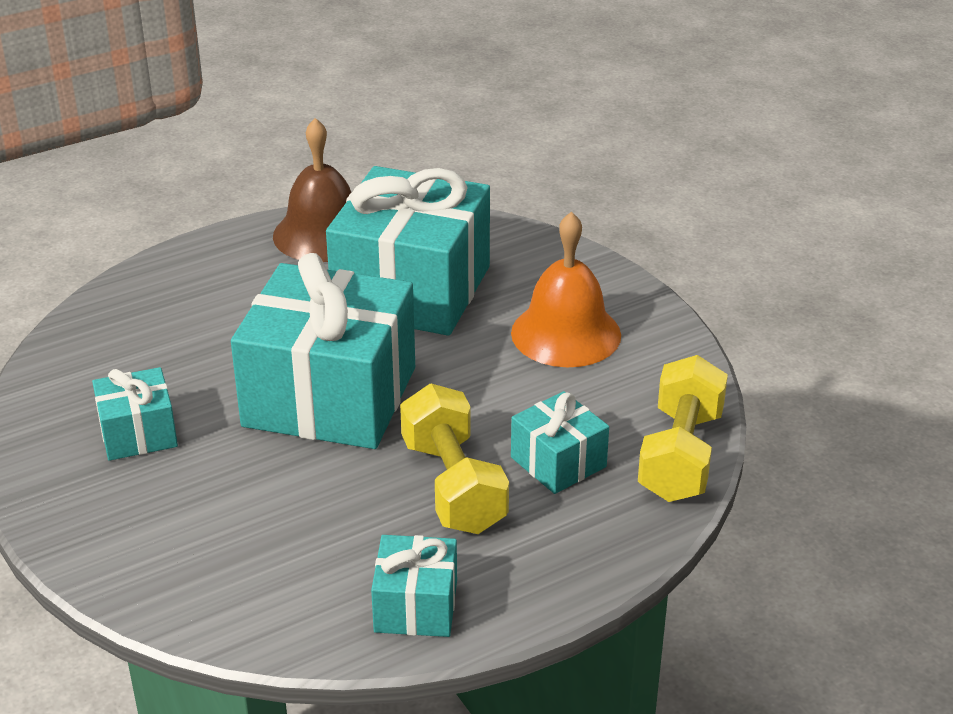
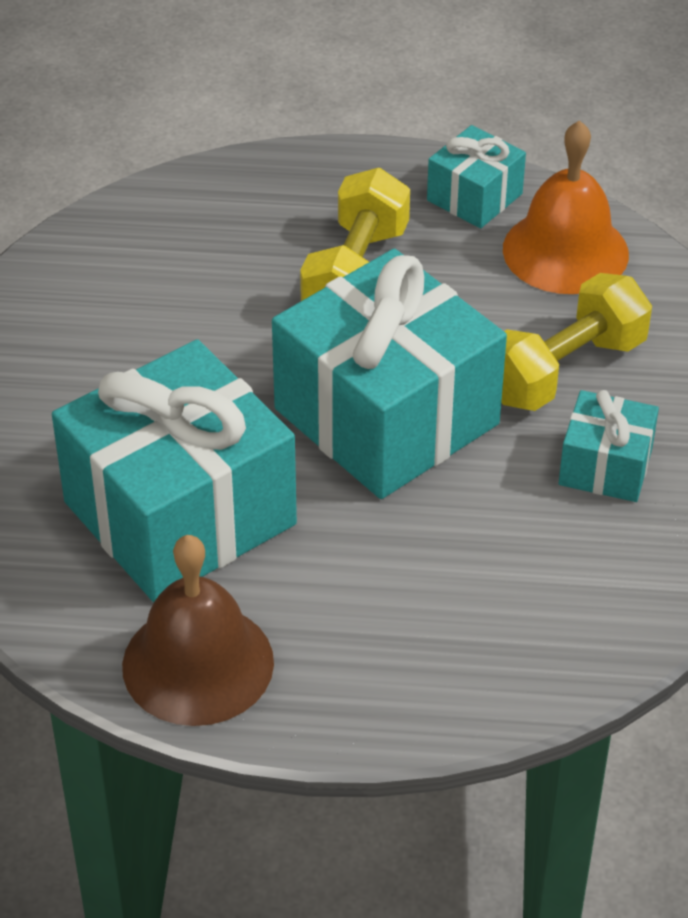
camera: 145 degrees left, 10 degrees up
orange bell [511,212,621,367] -> orange bell moved to [503,120,629,294]
turquoise gift [511,391,609,494] -> none
yellow dumbbell [638,355,728,502] -> yellow dumbbell moved to [501,273,652,411]

